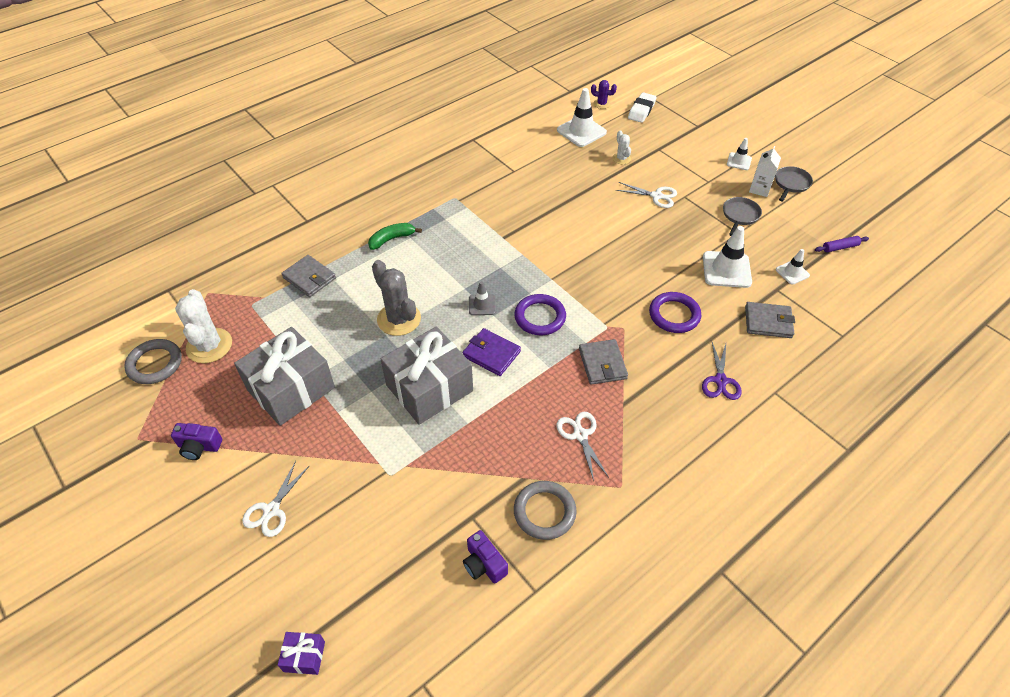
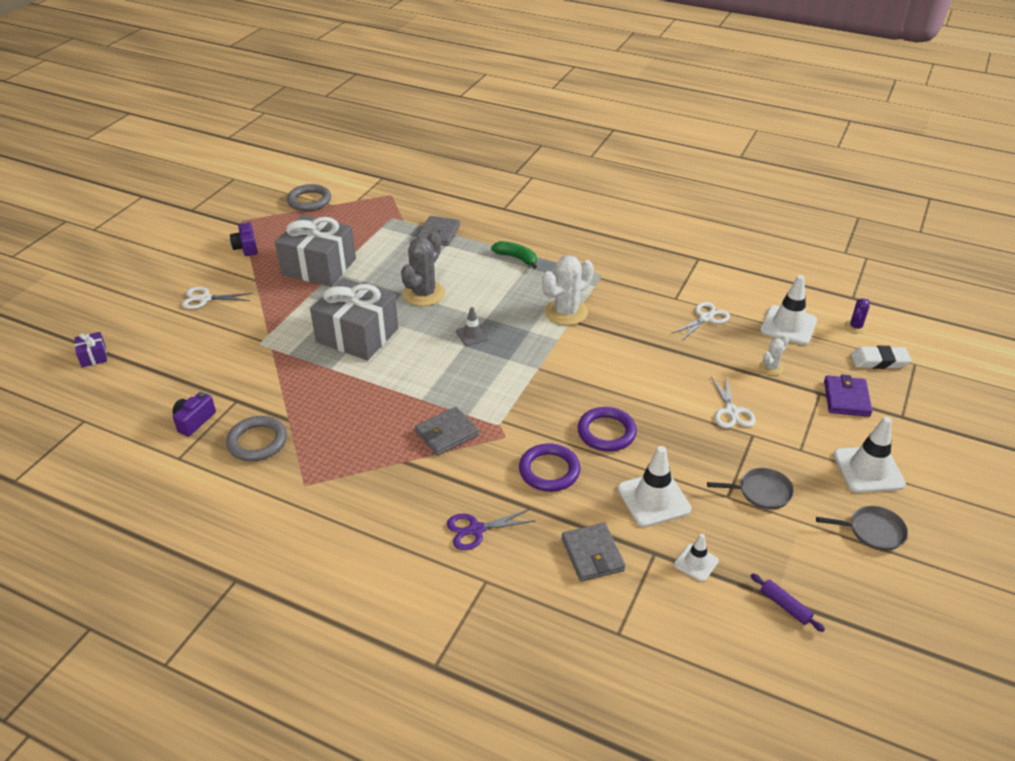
camera: 65 degrees right, 10 degrees down
white cactus [175,289,232,363] -> white cactus moved to [542,255,594,325]
purple wallet [462,328,521,376] -> purple wallet moved to [824,374,872,417]
purple ring [514,294,566,335] -> purple ring moved to [578,407,637,451]
white scissors [557,412,609,481] -> white scissors moved to [671,302,730,341]
purple cactus [591,80,617,109] -> purple cactus turned 45 degrees clockwise [844,298,870,334]
white traffic cone [727,138,752,170] -> white traffic cone [833,417,906,493], size x1.79
white carton [749,146,781,197] -> none

